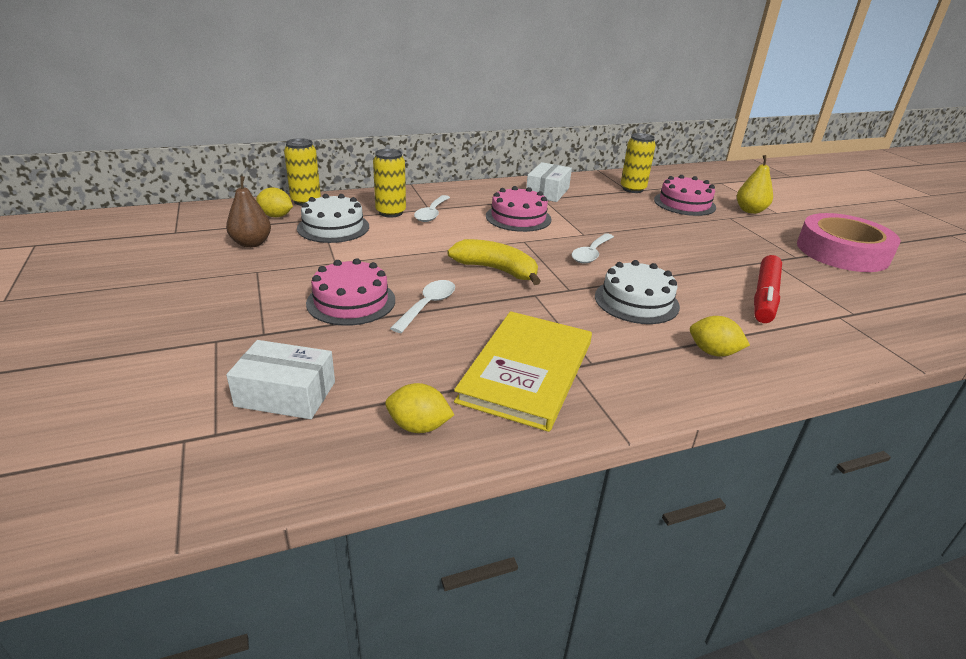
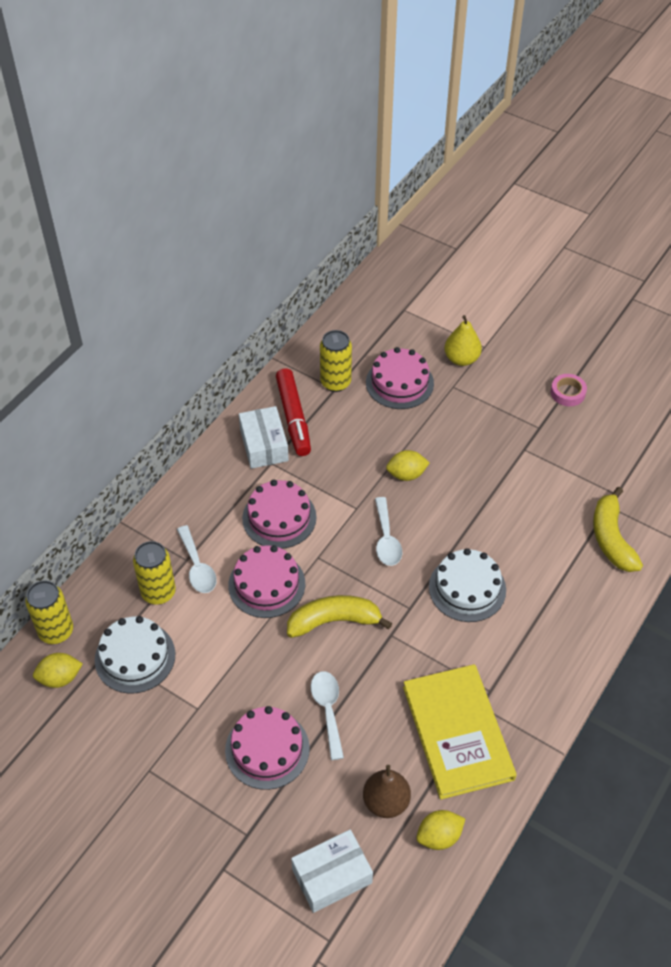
camera: 35 degrees left, 20 degrees up
brown pear [226,176,271,248] -> brown pear moved to [363,765,411,818]
yellow lemon [690,316,750,357] -> yellow lemon moved to [386,450,430,481]
red marker [754,255,782,323] -> red marker moved to [276,368,311,456]
pink tape [797,213,901,272] -> pink tape [551,374,587,406], size x0.41
none -> pink cake [228,545,305,618]
none -> yellow banana [593,487,643,572]

